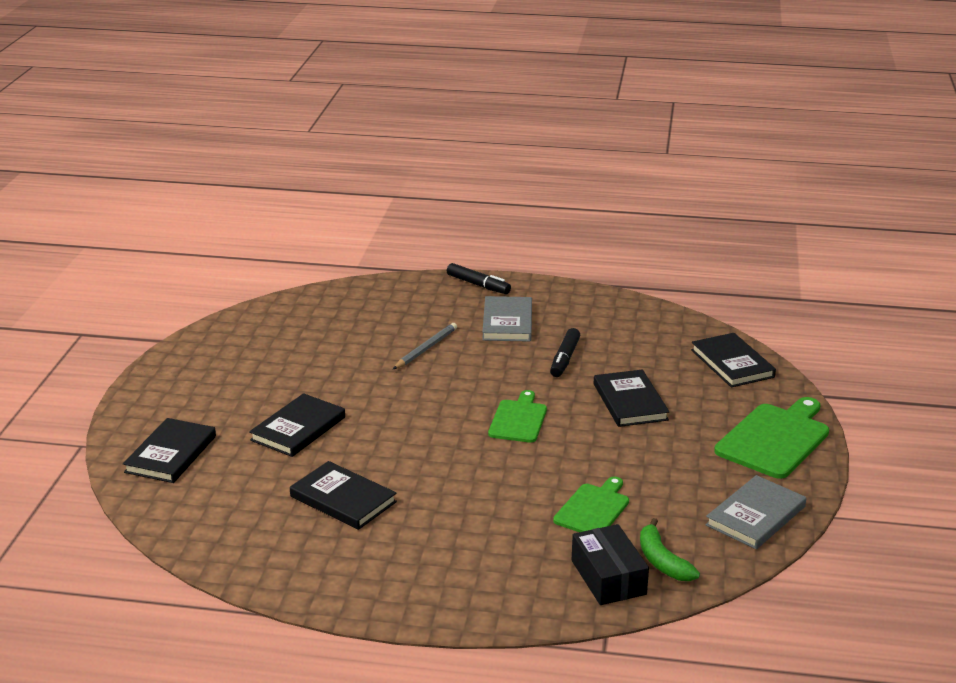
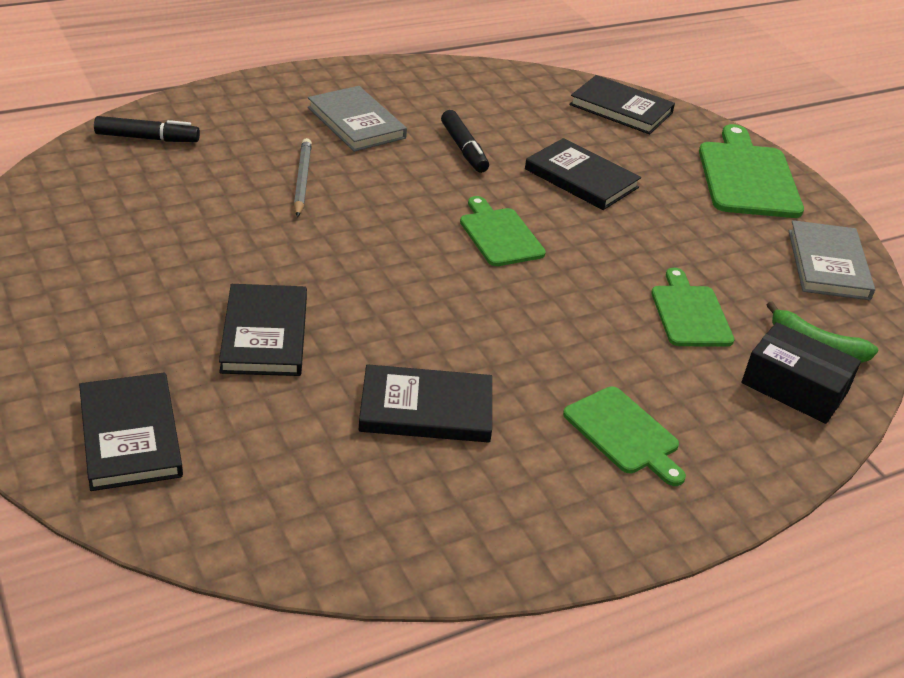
camera: 40 degrees left, 10 degrees up
black marker [447,263,511,294] -> black marker moved to [94,116,200,142]
none -> green cutting board [563,386,686,486]

